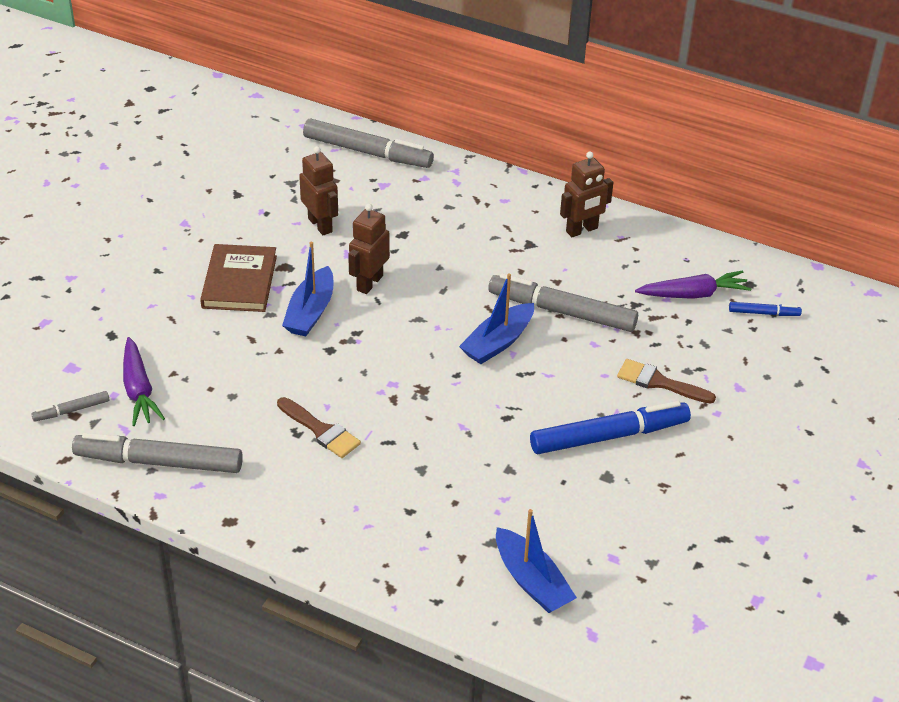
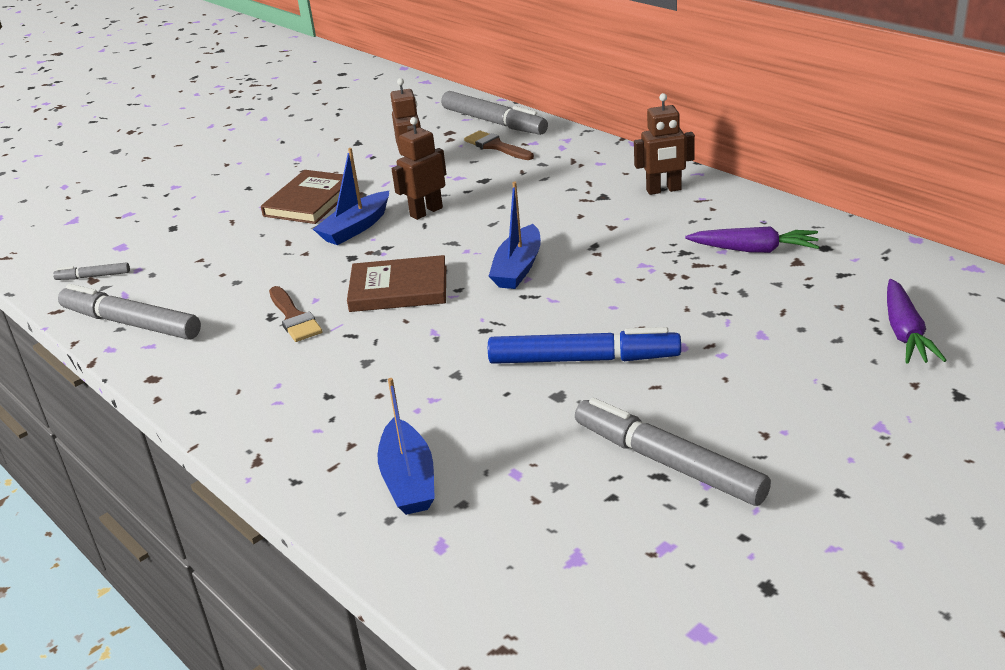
camera: 25 degrees right, 10 degrees down
purple carrot [123,337,165,426] -> purple carrot moved to [887,279,947,364]
blue boat [459,273,534,364] -> blue boat turned 45 degrees counterclockwise [489,182,541,289]
grey marker [488,273,638,332] -> grey marker moved to [575,398,771,506]
brown brush [617,359,716,404] -> brown brush moved to [464,131,534,160]
blue marker [729,302,802,316] -> none
none -> brown book [347,255,446,312]

